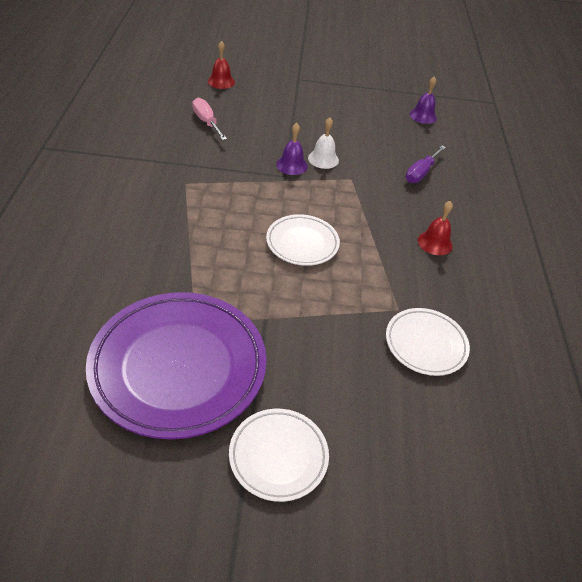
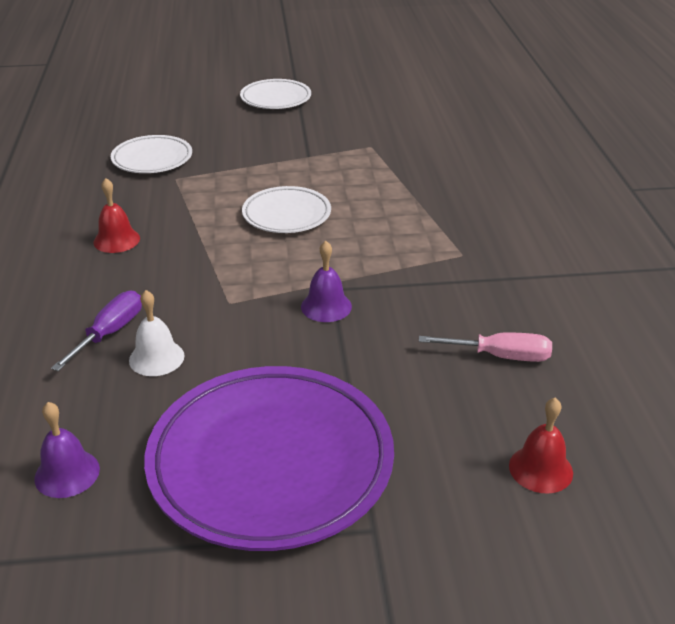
camera: 175 degrees right, 10 degrees down
purple plate [86,292,267,439] -> purple plate moved to [144,366,394,551]
pink screwdriver [192,98,227,140] -> pink screwdriver turned 45 degrees counterclockwise [419,332,552,362]
white bell [308,117,339,169] -> white bell moved to [129,290,185,376]

